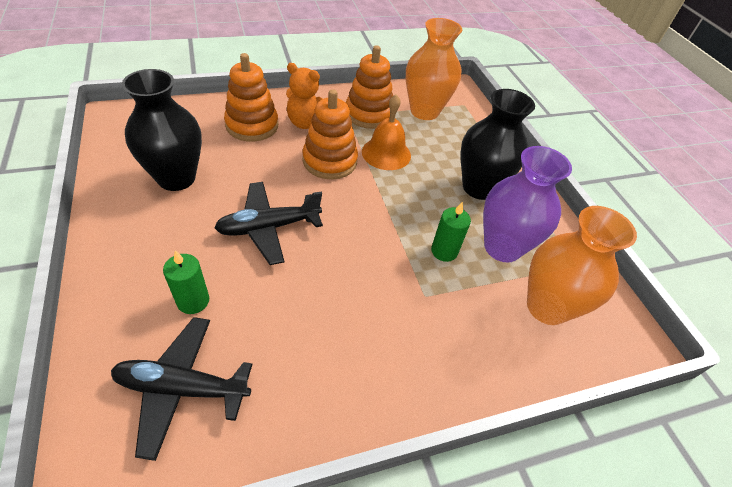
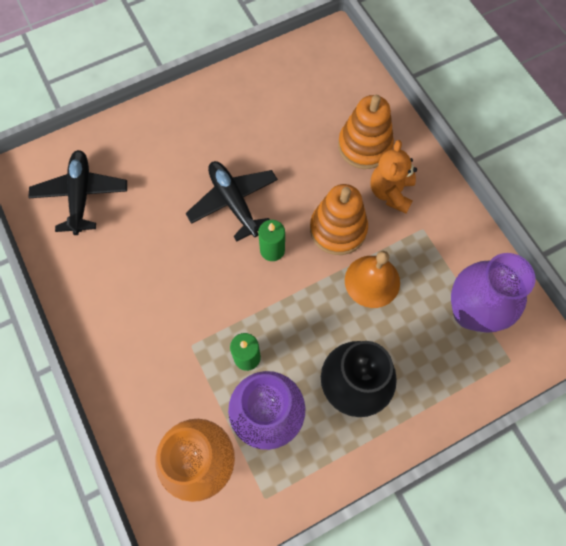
camera: 85 degrees right, 20 degrees up
black vase [122,69,202,191] -> none
green candle [163,250,209,314] -> green candle moved to [258,220,285,261]
orange stacking toy [346,45,393,129] -> none
orange vase [406,18,462,120] -> purple vase [451,253,535,333]

